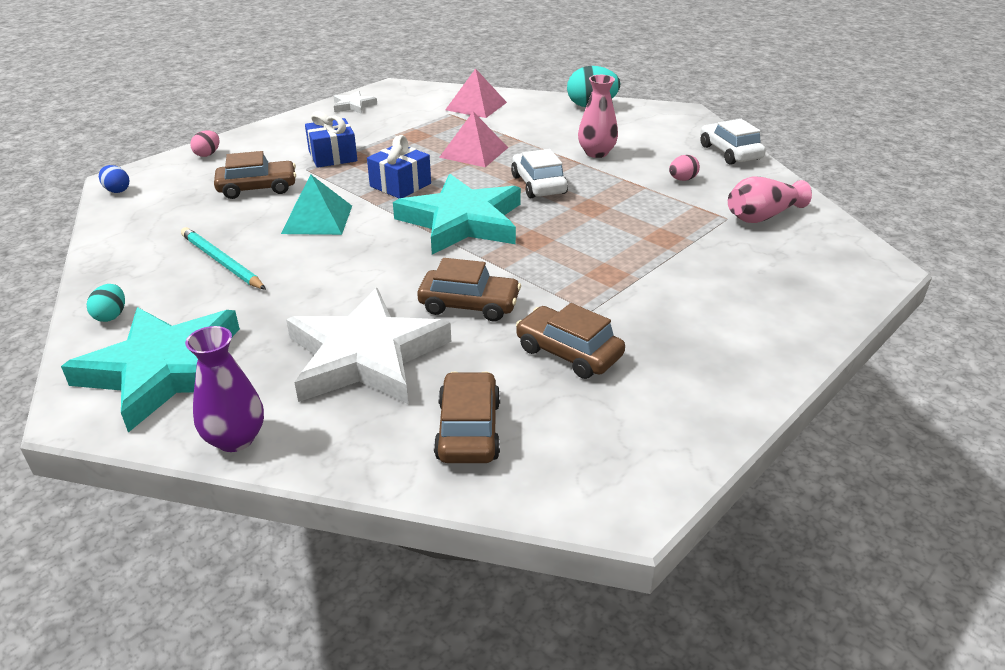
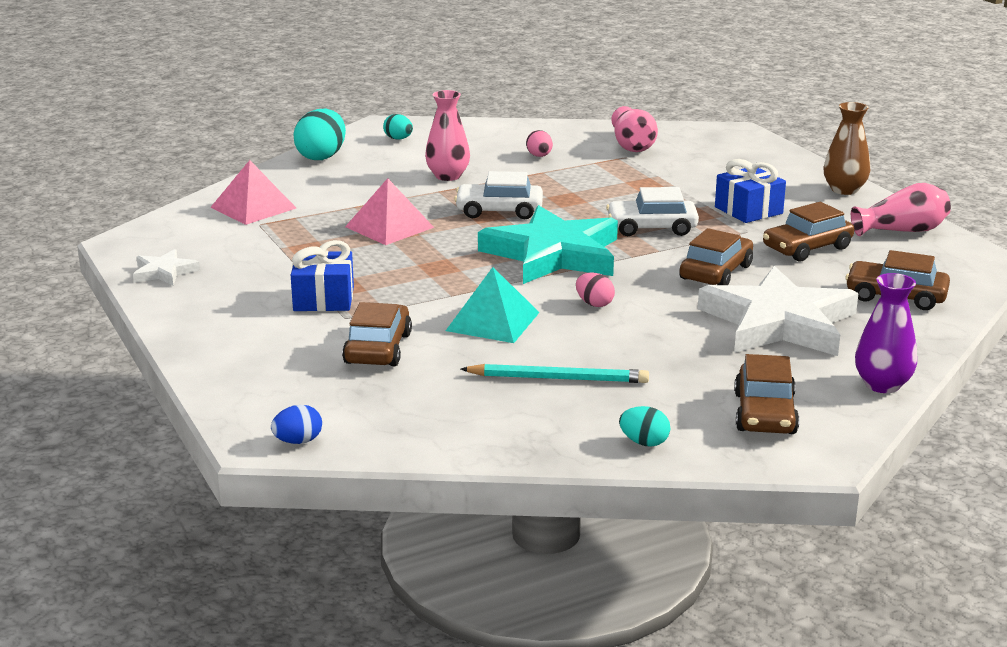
camera: 70 degrees left, 10 degrees down
turquoise star [61,307,240,433] -> brown car [734,354,799,434]
turquoise pencil [181,227,266,290] -> turquoise pencil turned 150 degrees counterclockwise [461,364,649,383]
pink egg [190,130,220,157] -> pink egg moved to [576,272,615,307]
blue gift [367,135,431,198] -> blue gift moved to [715,159,786,223]
white car [700,119,766,165] -> white car moved to [606,187,699,236]
none -> turquoise egg [383,114,413,140]
none -> brown vase [823,102,870,195]
none -> pink vase [851,183,951,236]

